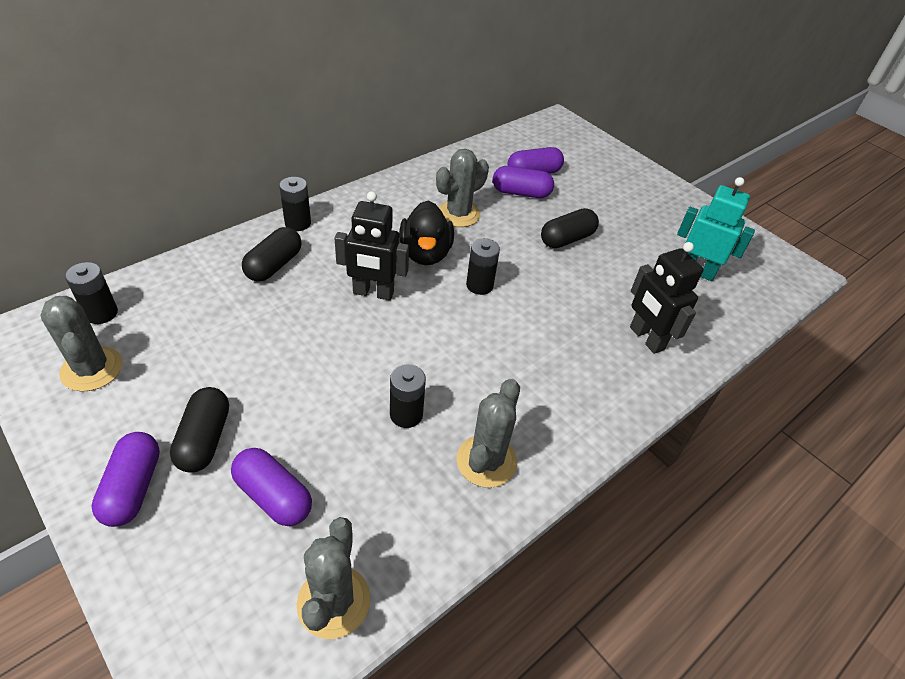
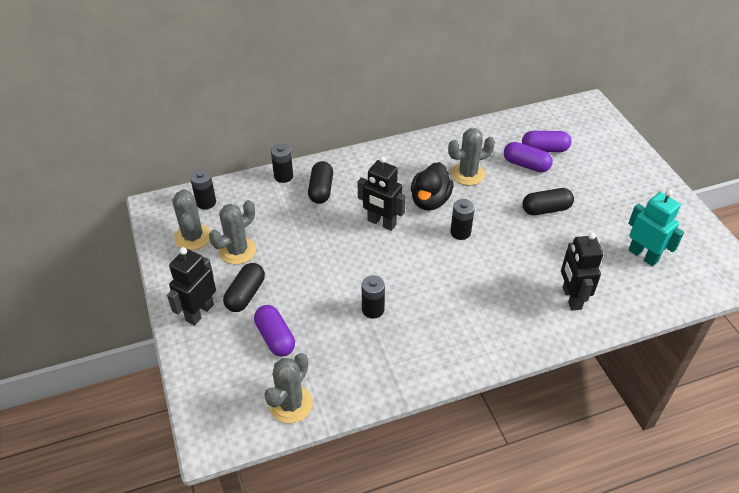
camera: 25 degrees right, 0 degrees up
purple capsule [92,432,160,527] -> black robot [167,247,216,326]
black capsule [242,227,302,282] -> black capsule turned 45 degrees counterclockwise [308,161,333,204]
black battery [279,177,311,231] -> black battery moved to [271,144,293,183]
grey cactus [457,379,520,488] -> grey cactus moved to [209,200,256,265]

